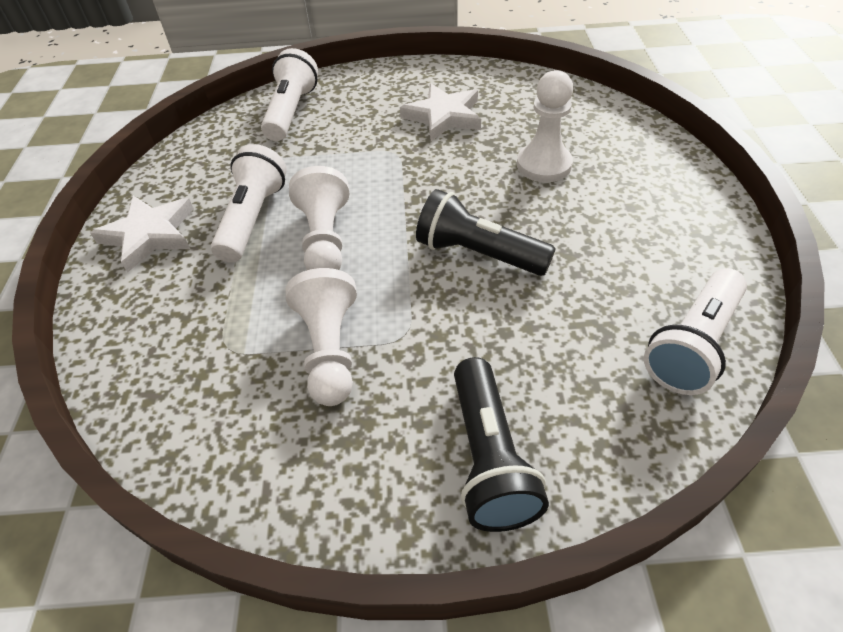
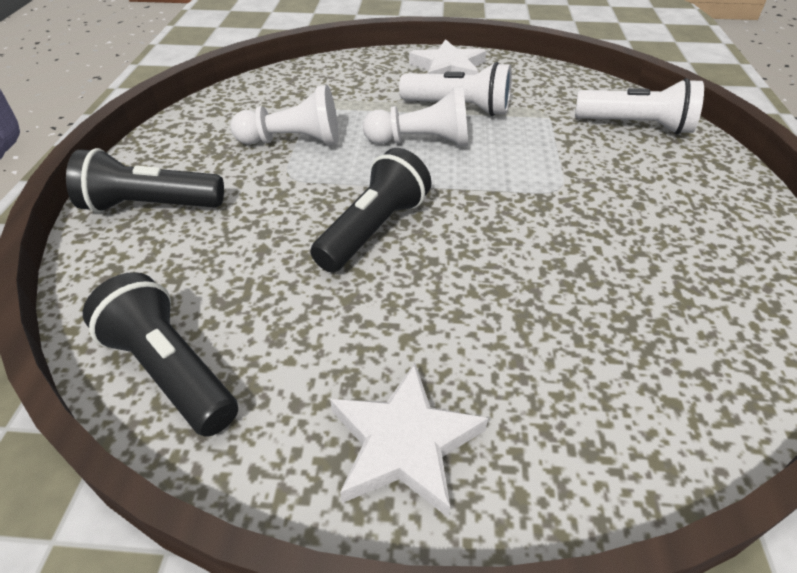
camera: 95 degrees right, 5 degrees down
white star [400,84,481,141] -> white star moved to [330,363,488,518]
white pawn [517,70,573,183] -> none
white flashlight [644,268,747,395] -> black flashlight [83,272,238,437]

